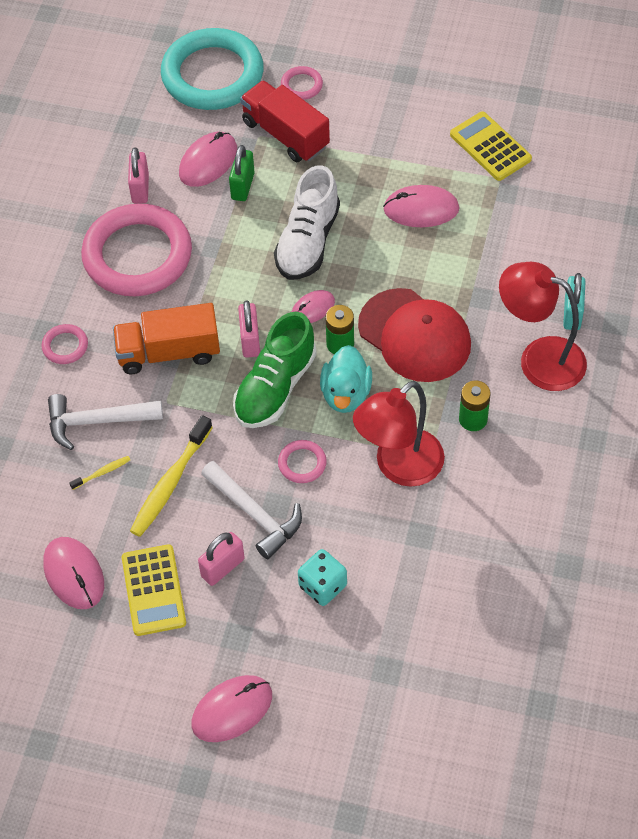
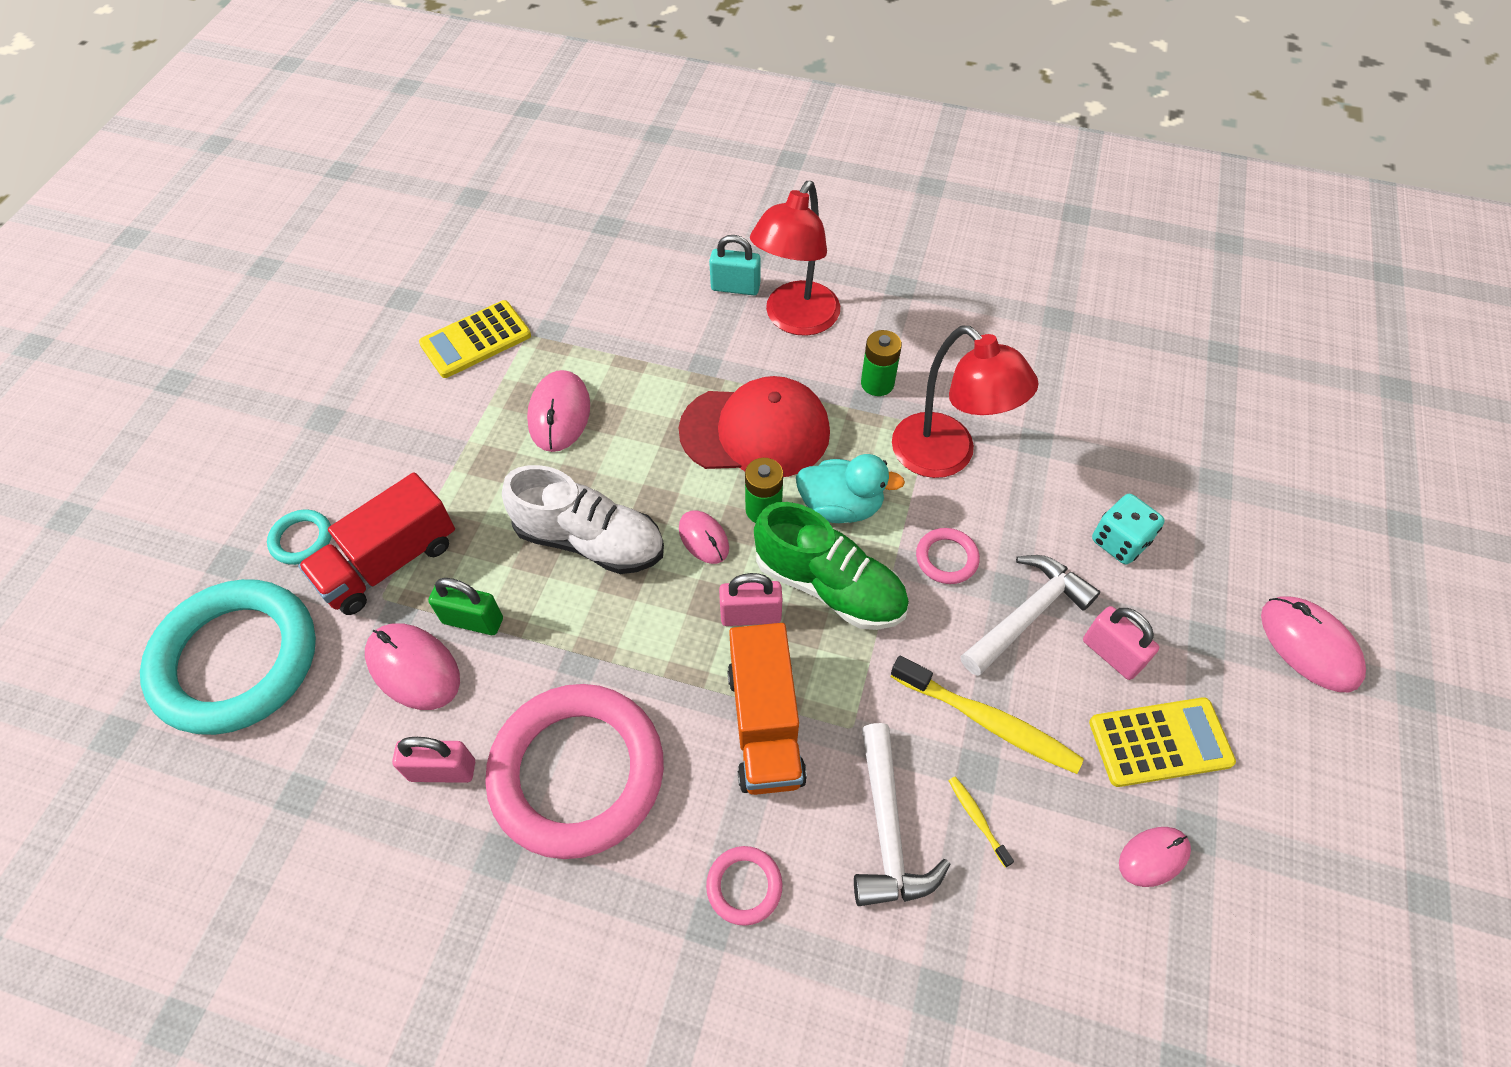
camera: 90 degrees left, 0 degrees up
pink mouse [43,537,104,609] -> pink mouse [1119,827,1191,887], size x0.63
pink ring [281,66,323,100] -> turquoise ring [267,510,332,565]
red cap [358,288,471,382] -> red cap turned 45 degrees clockwise [679,376,830,477]

